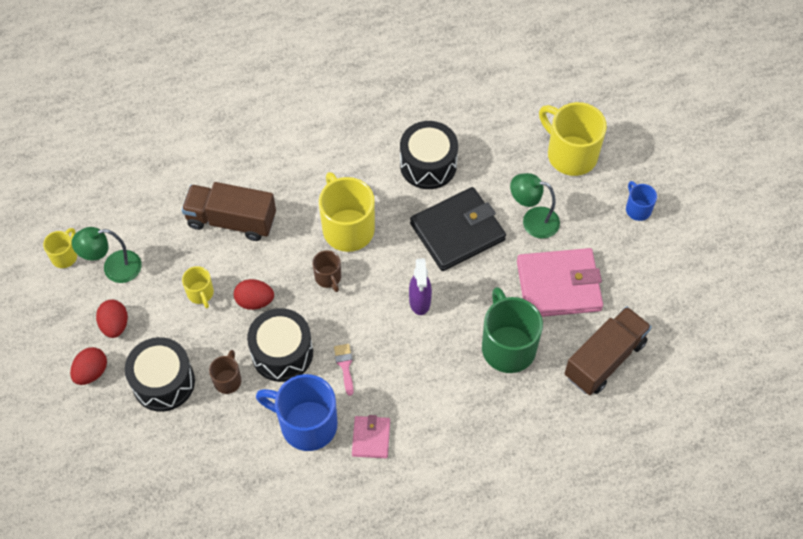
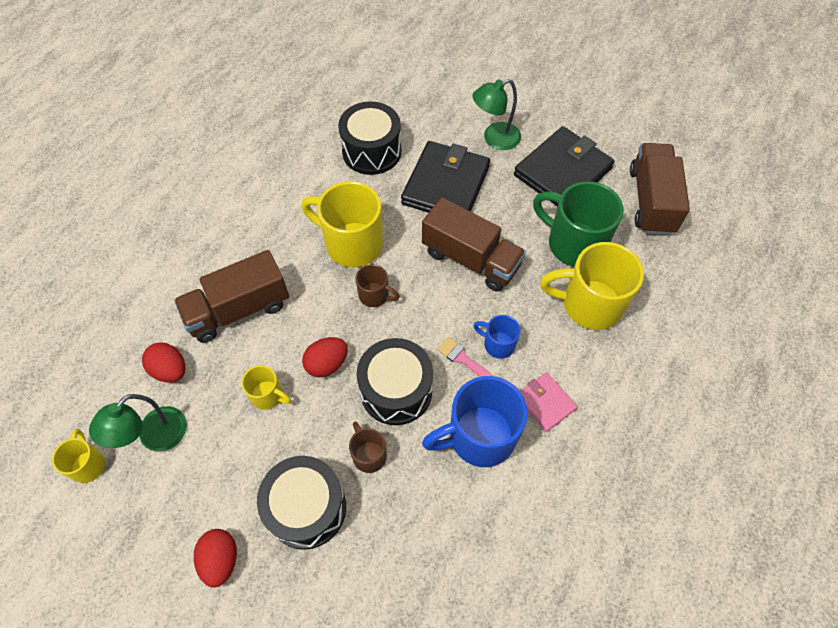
camera: 40 degrees left, 0 degrees up
red egg [96,300,128,338] -> red egg moved to [142,342,186,383]
purple spray bottle [409,258,432,315] -> brown truck [422,197,526,292]
pink wallet [517,248,603,317] -> black wallet [514,126,615,207]
yellow mug [539,102,607,176] -> yellow mug moved to [540,242,644,330]
blue mug [626,181,657,221] -> blue mug moved to [473,315,521,359]

